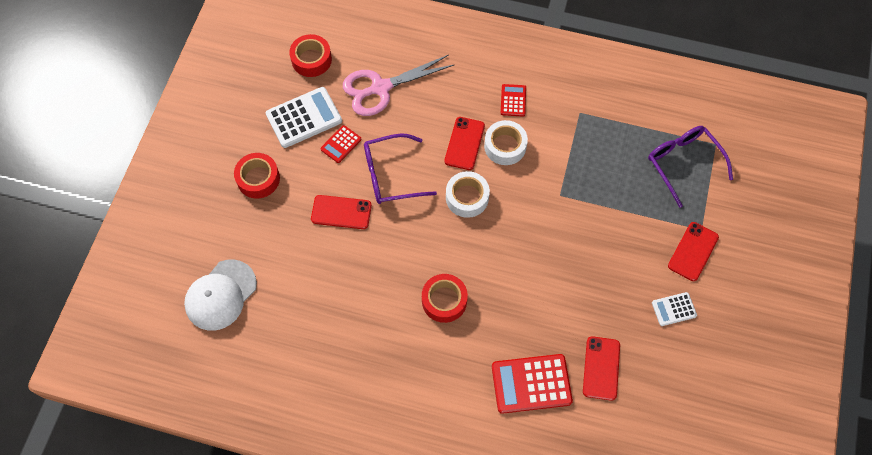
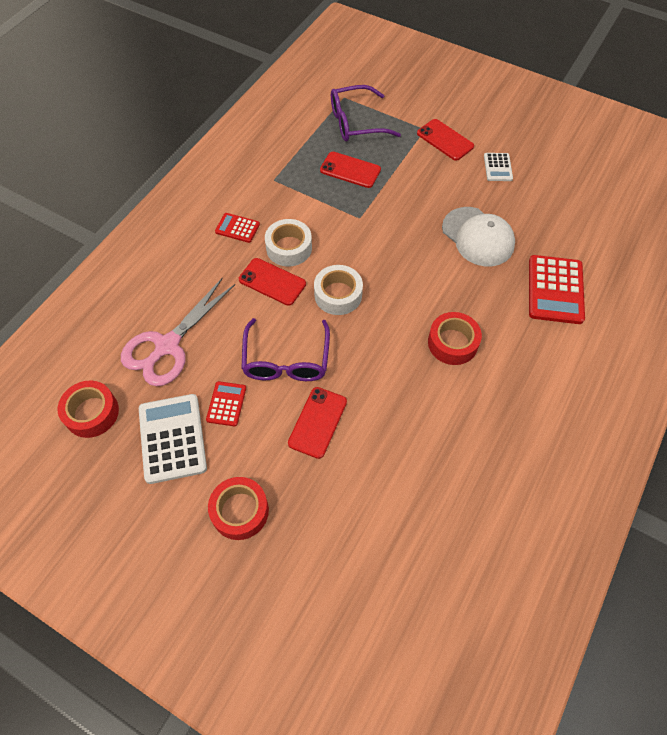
camera: 75 degrees left, 5 degrees down
white cap [184,259,257,331] -> white cap moved to [442,207,515,266]
red calculator [321,125,361,163] -> red calculator turned 135 degrees counterclockwise [206,381,246,426]
pink scissors [343,55,455,116] -> pink scissors turned 45 degrees clockwise [121,277,235,386]
red phone [583,336,620,401] -> red phone moved to [320,152,381,188]

